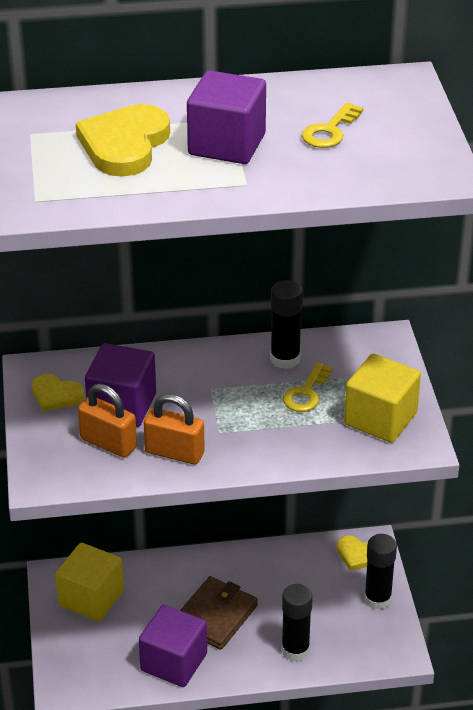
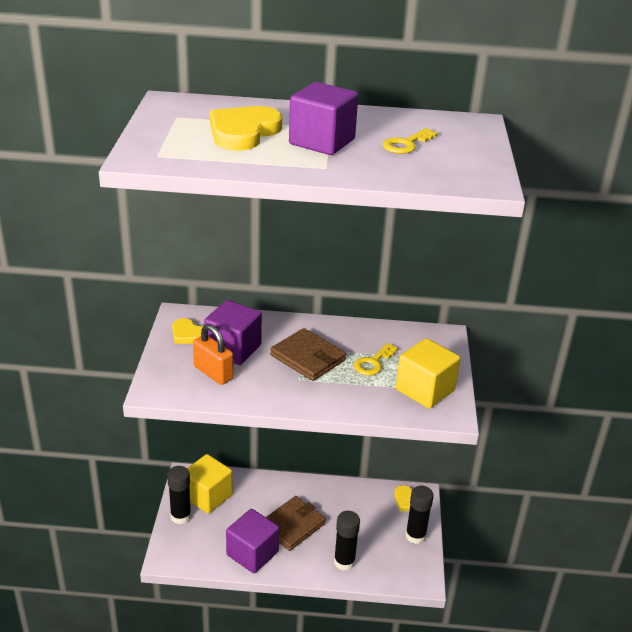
camera: 10 degrees right, 5 degrees down
orange padlock [144,394,205,464] -> none
black glue stick [270,280,303,369] -> black glue stick moved to [167,466,191,524]
none -> brown wallet [270,328,346,381]

